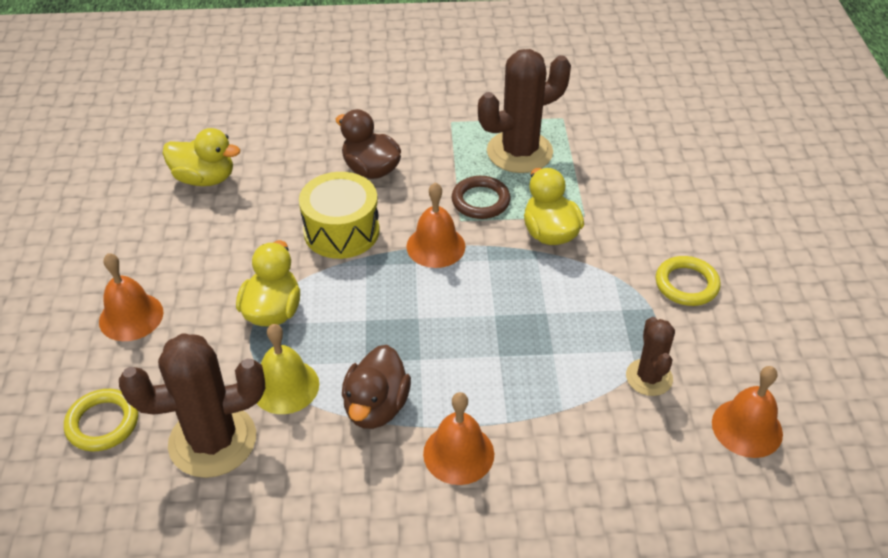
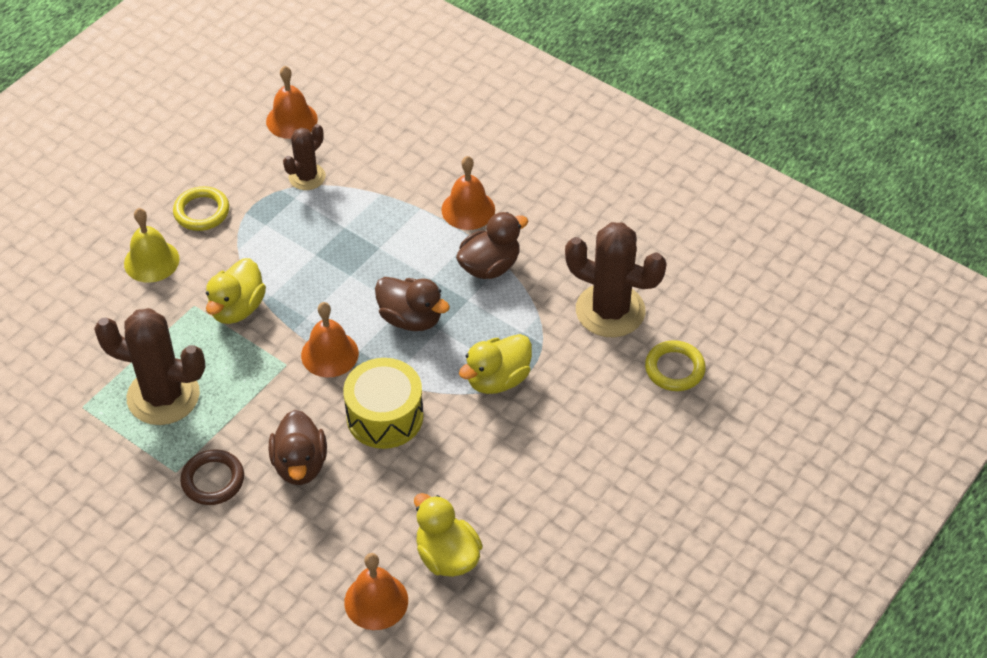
camera: 140 degrees left, 5 degrees up
orange bell [99,253,163,341] -> orange bell moved to [344,553,408,630]
yellow bell [257,324,319,414] -> yellow bell moved to [124,208,180,283]
brown ring [452,176,510,219] -> brown ring moved to [180,450,244,505]
none -> brown duck [375,277,450,331]

